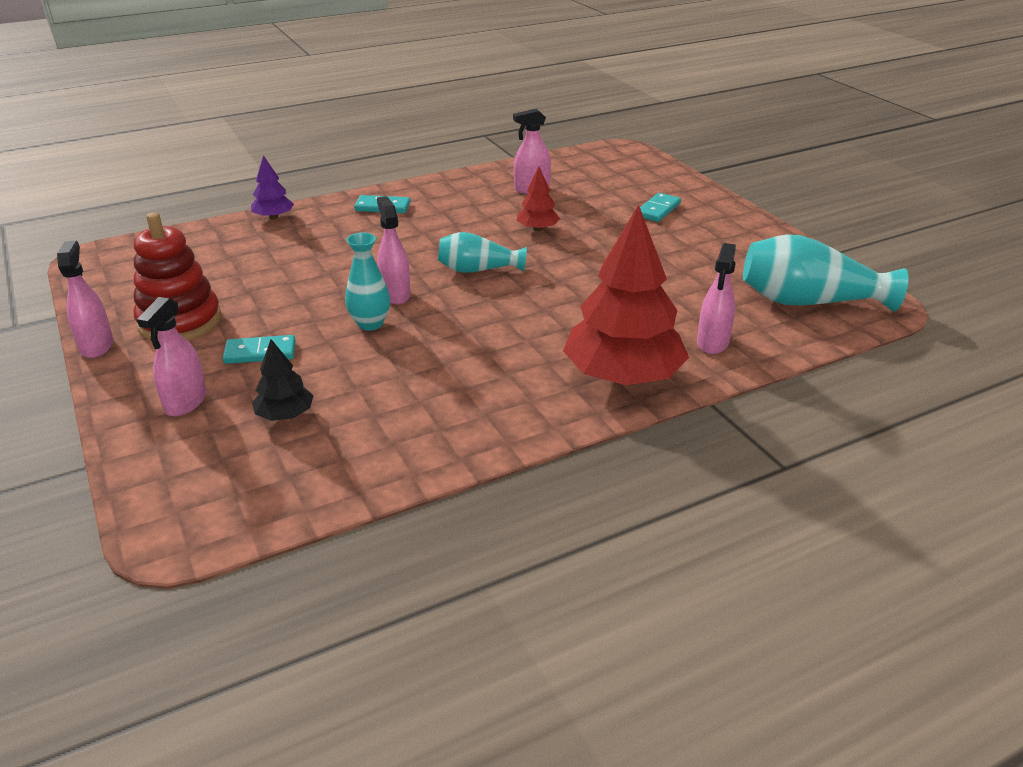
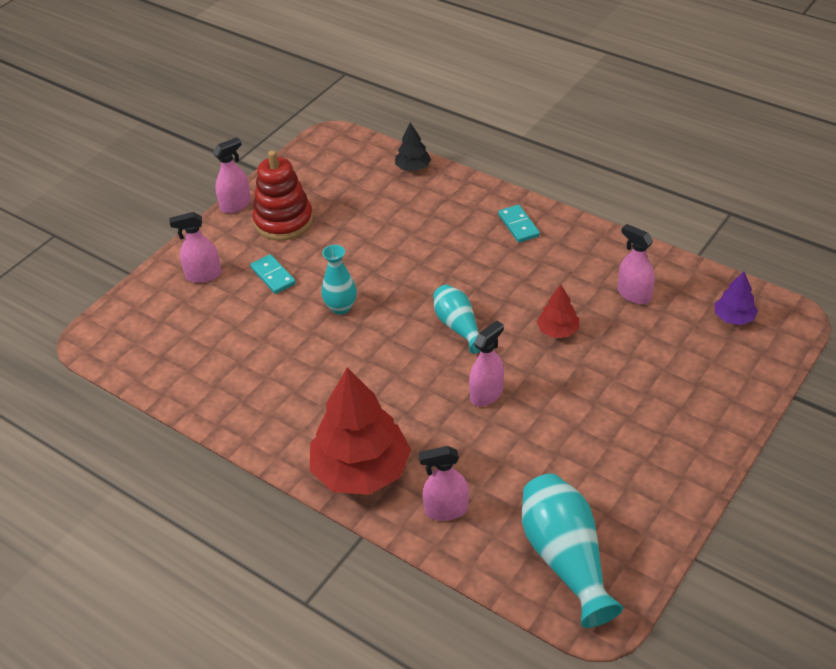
camera: 65 degrees right, 10 degrees up
purple tree [251,155,294,219] -> purple tree moved to [714,271,758,325]
black tree [252,339,314,421] -> black tree moved to [395,122,431,171]
pink spray bottle [377,196,411,305] -> pink spray bottle moved to [469,320,504,406]
turquoise domino [640,193,681,222] -> none

